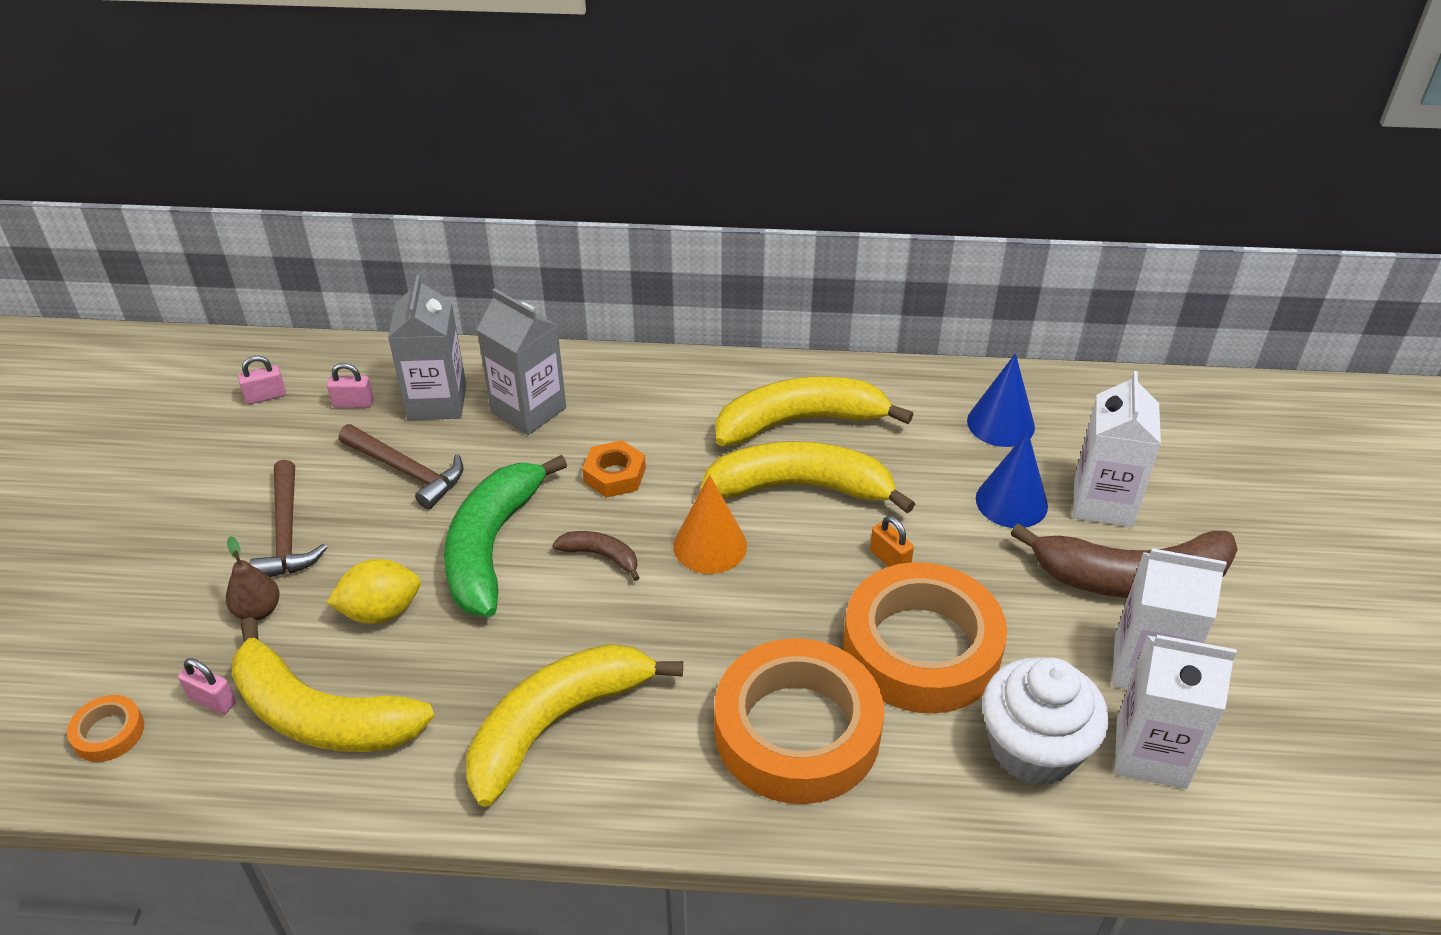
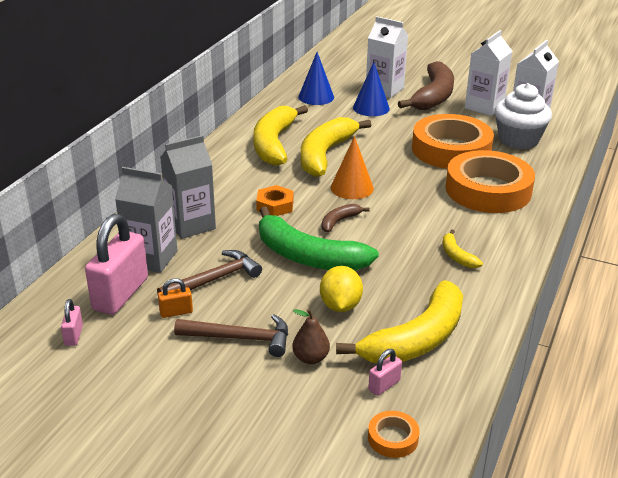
camera: 70 degrees left, 10 degrees down
pink padlock [327,363,374,408] -> pink padlock [85,214,148,315], size x2.24
yellow banana [466,644,683,807] -> yellow banana [443,230,483,268], size x0.45
orange padlock [870,516,914,567] -> orange padlock moved to [158,278,193,318]

